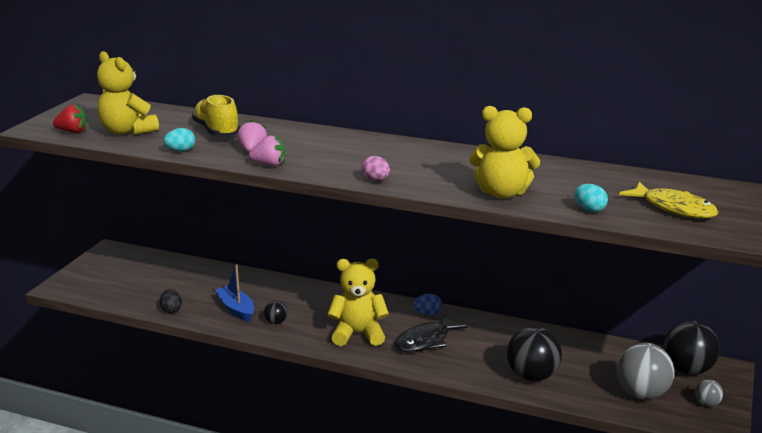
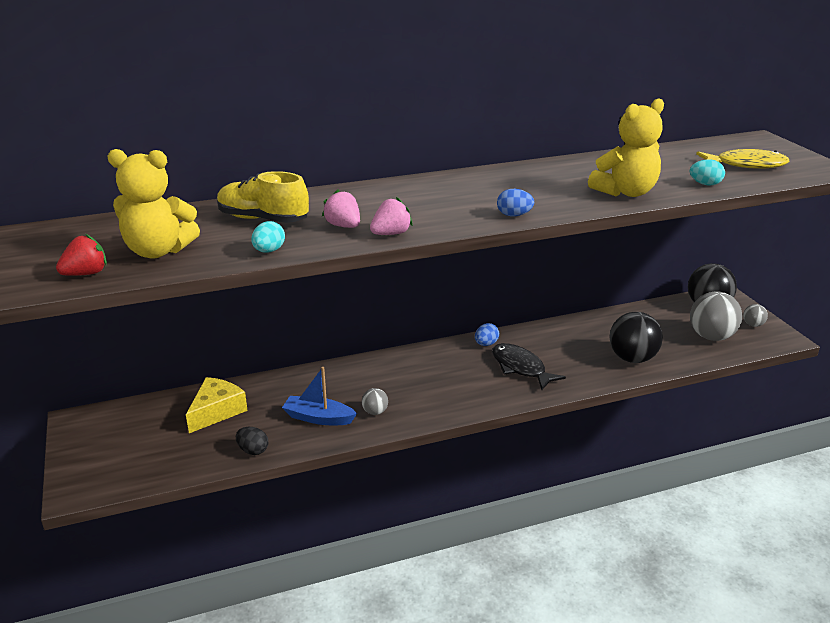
camera: 40 degrees left, 5 degrees up
black ball [264,301,288,324] -> grey ball [362,388,388,415]
yellow teddy bear [327,259,389,346] -> none
pink egg [361,156,390,181] -> blue egg [497,189,534,216]
black fish [395,314,467,353] -> black fish turned 135 degrees clockwise [492,343,566,390]
none -> yellow cheese [186,377,248,433]

